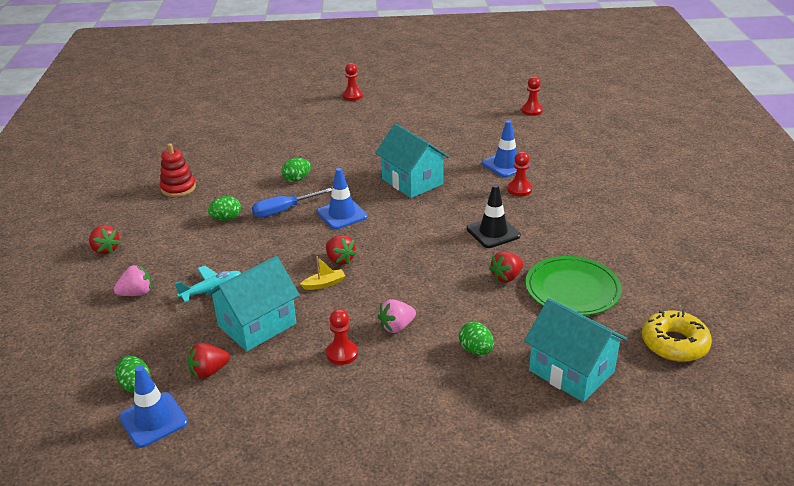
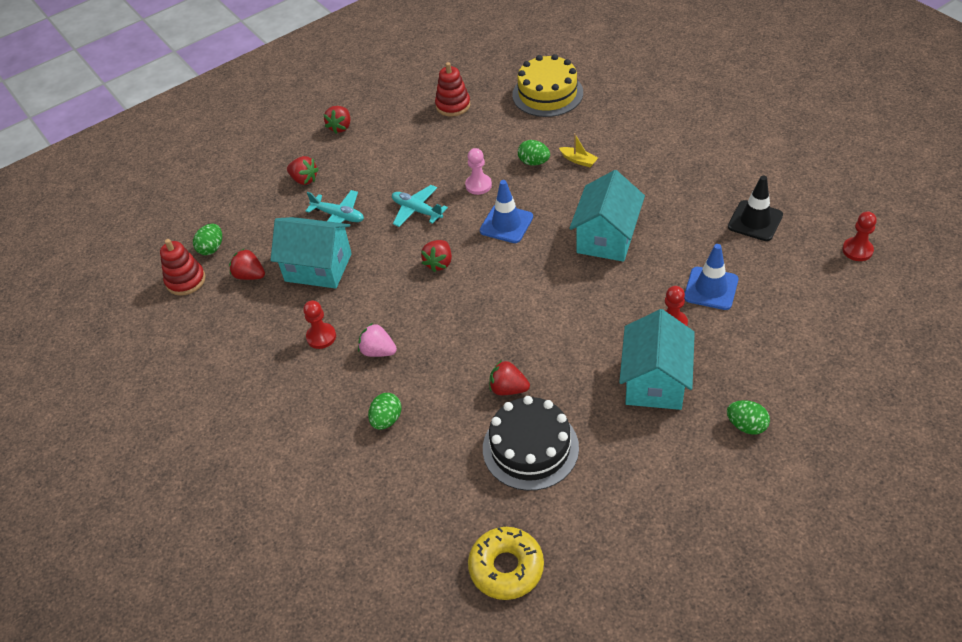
camera: 60 degrees right, 15 degrees up
pink strawberry [114,265,152,296] -> red strawberry [287,156,319,185]
blue traffic cone [119,365,188,448] -> red stacking toy [160,239,206,296]
green egg [208,196,241,221] -> green egg moved to [727,400,770,435]
blue screwdriver [252,188,332,218] -> pink pawn [465,148,492,195]
yellow boat [300,256,346,290] -> yellow boat moved to [559,133,598,167]
red pawn [343,63,363,101] -> none
black traffic cone [467,184,520,248] -> black traffic cone moved to [728,176,783,241]
turquoise house [524,298,627,402] -> turquoise house moved to [619,309,695,410]
green plate [526,256,622,316] -> black cake [483,396,579,491]
none -> turquoise plane [392,185,448,227]
none -> yellow cake [512,54,583,117]

